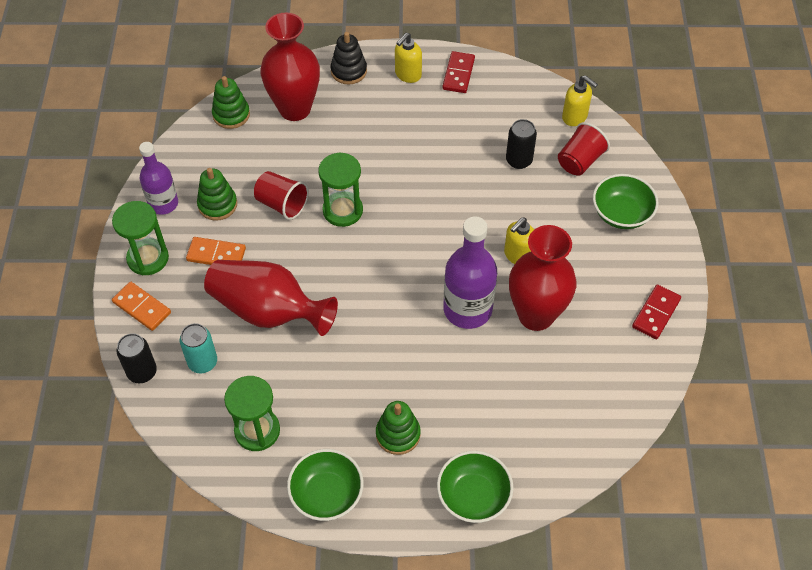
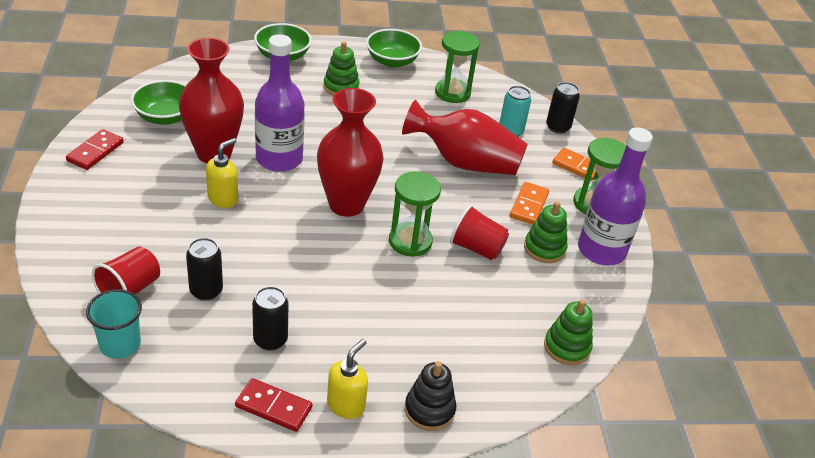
camera: 170 degrees right, 15 degrees down
purple bottle [139,142,178,215] -> purple bottle [578,128,653,265], size x1.53
orange domino [186,237,246,265] -> orange domino turned 75 degrees counterclockwise [510,182,549,225]
red vase [260,13,320,121] -> red vase moved to [317,88,384,217]
red domino [442,51,475,93] -> red domino turned 75 degrees counterclockwise [235,378,313,432]
yellow soap dispenser [562,75,598,126] -> turquoise cup [86,289,142,359]
green bowl [593,174,659,229] -> green bowl moved to [131,80,186,125]
none -> black can [252,286,288,351]

